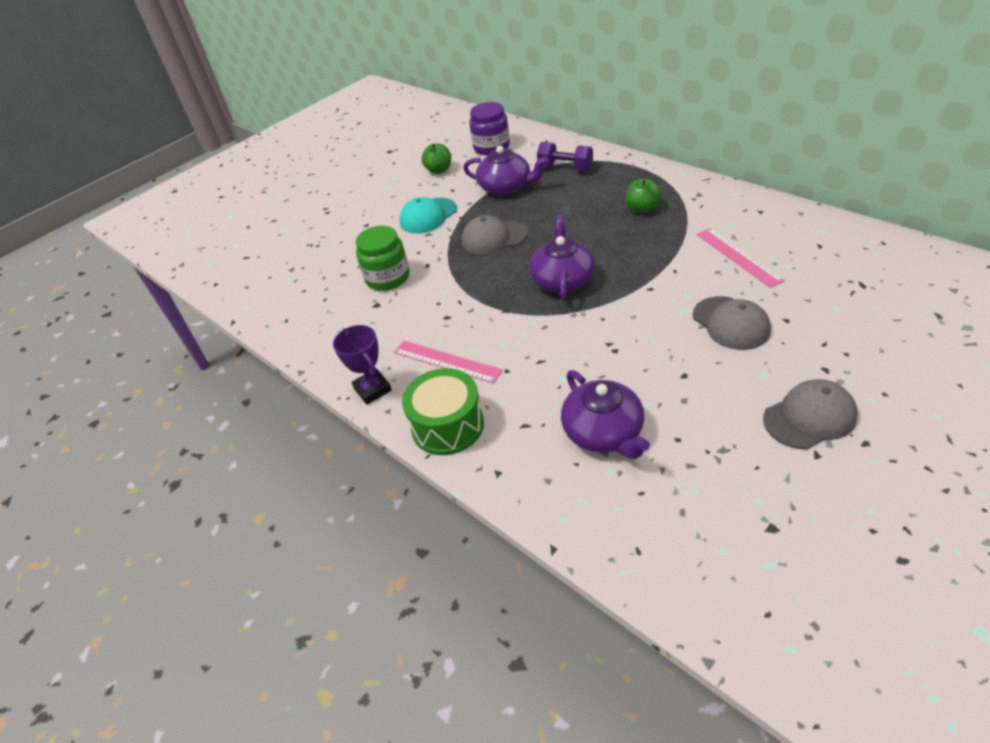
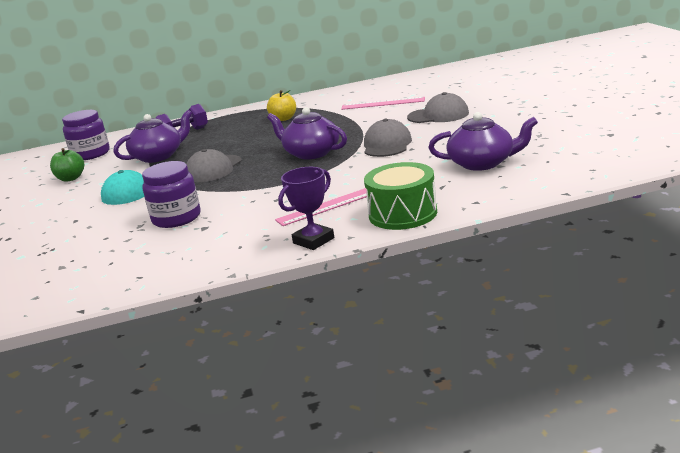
camera: 60 degrees left, 20 degrees down
purple trophy [333,325,392,404] -> purple trophy turned 45 degrees counterclockwise [278,167,334,250]
green jar [356,226,410,291] -> purple jar [142,161,201,228]
green apple [626,178,661,213] -> yellow apple [267,90,296,121]
grey cap [763,379,858,449] -> grey cap moved to [364,118,412,157]

